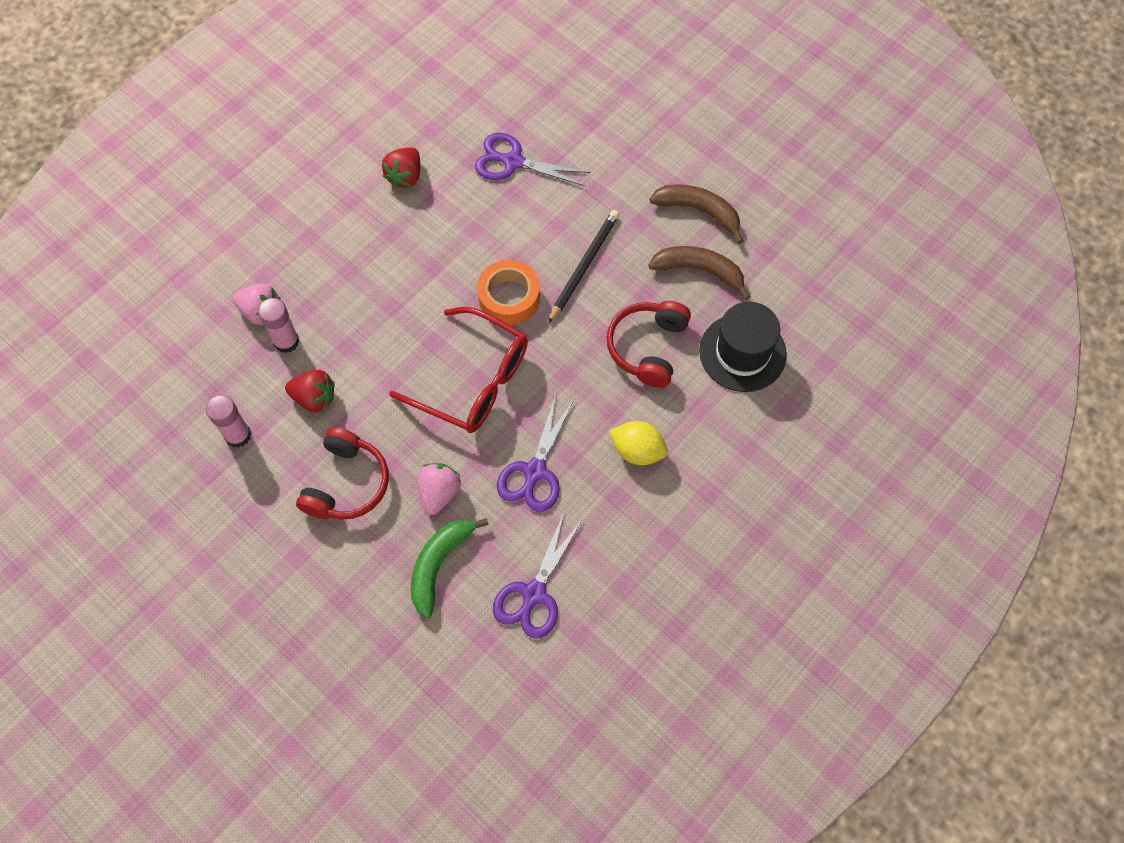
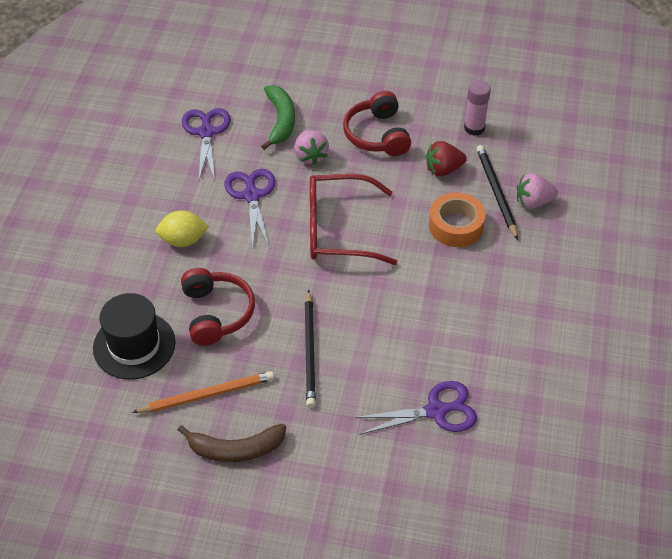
camera: 150 degrees right, 15 degrees down
pink glue stick [258,298,299,353] -> black pencil [476,145,518,240]
red strawberry [382,147,421,188] -> none
orange tape [477,260,540,325] -> orange tape moved to [429,193,485,247]
brown banana [648,246,751,300] -> orange pencil [132,371,274,413]

